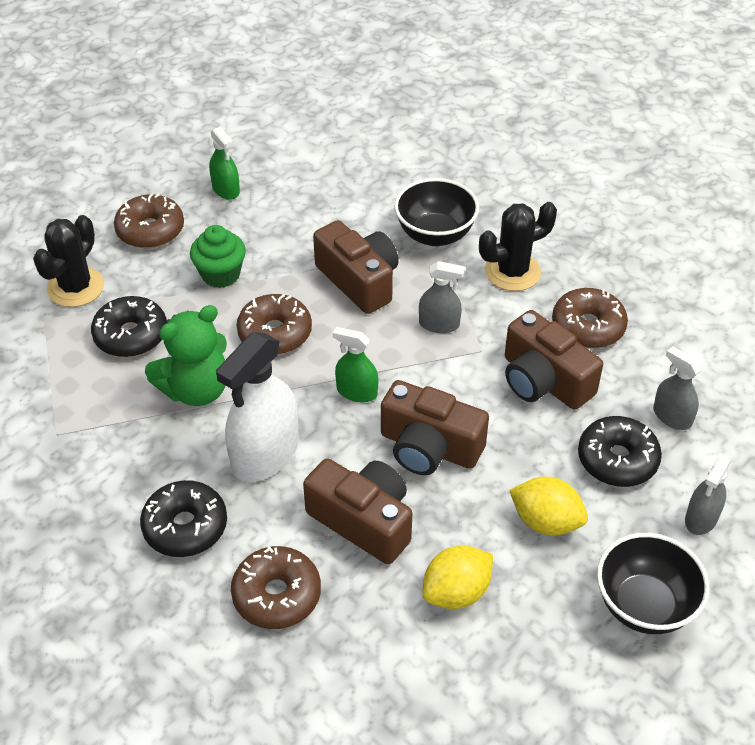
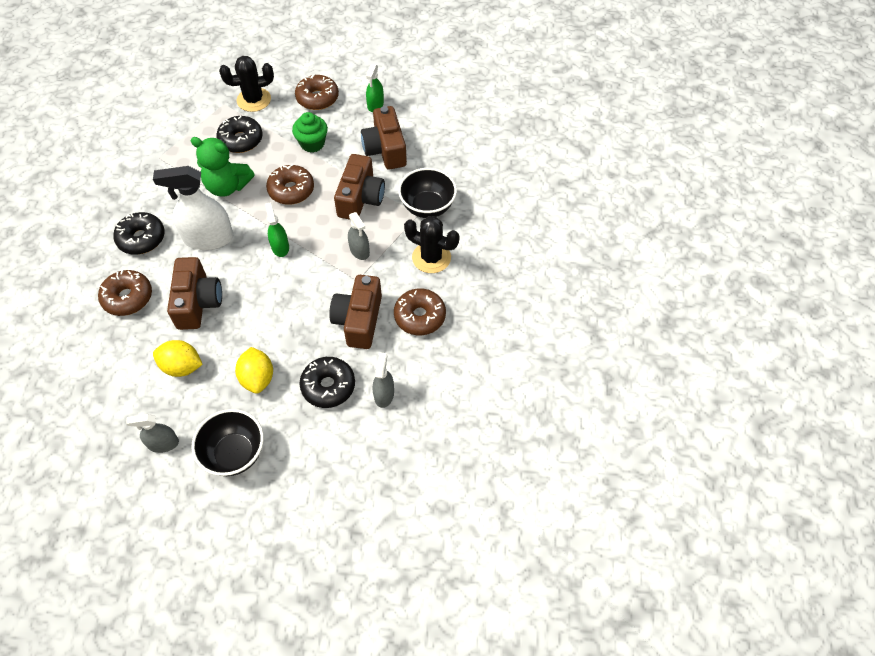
camera: 50 degrees right, 10 degrees up
brown camera [381,380,489,475] -> brown camera moved to [361,106,407,169]
grey spray bottle [685,456,731,535] -> grey spray bottle moved to [126,414,179,453]

